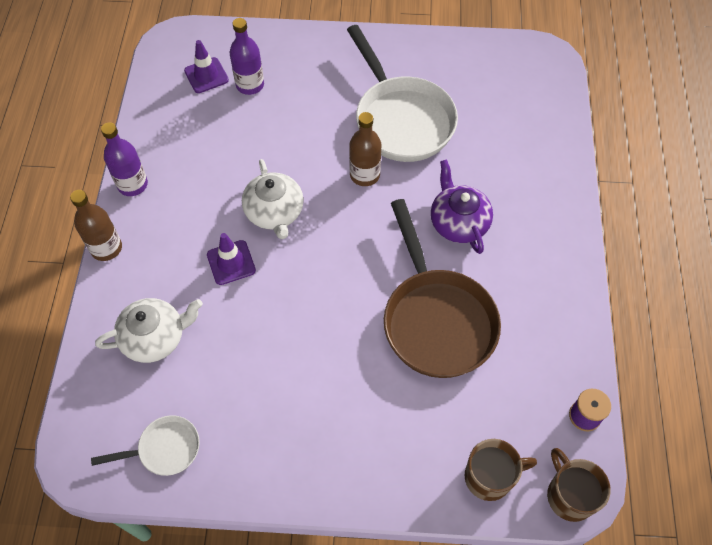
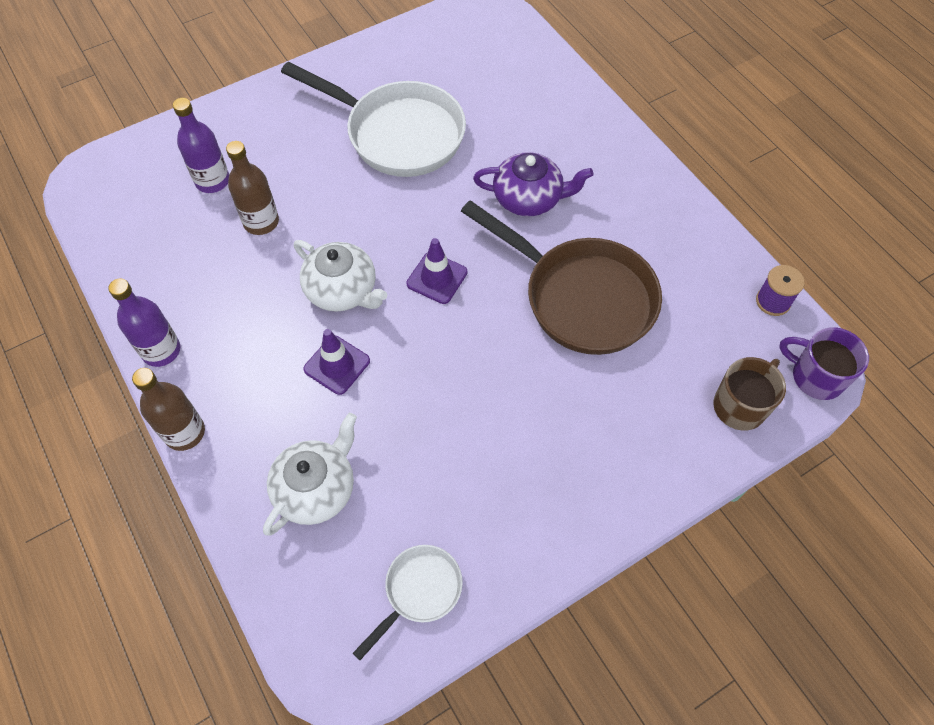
camera: 35 degrees left, 0 degrees up
purple traffic cone [184,40,229,93] -> purple traffic cone moved to [406,238,467,304]
brown bottle [349,112,381,186] -> brown bottle moved to [226,141,279,235]
purple teapot [431,159,493,254] -> purple teapot turned 150 degrees clockwise [473,152,593,216]
brown mug [547,448,611,522] -> purple mug [779,327,869,400]

